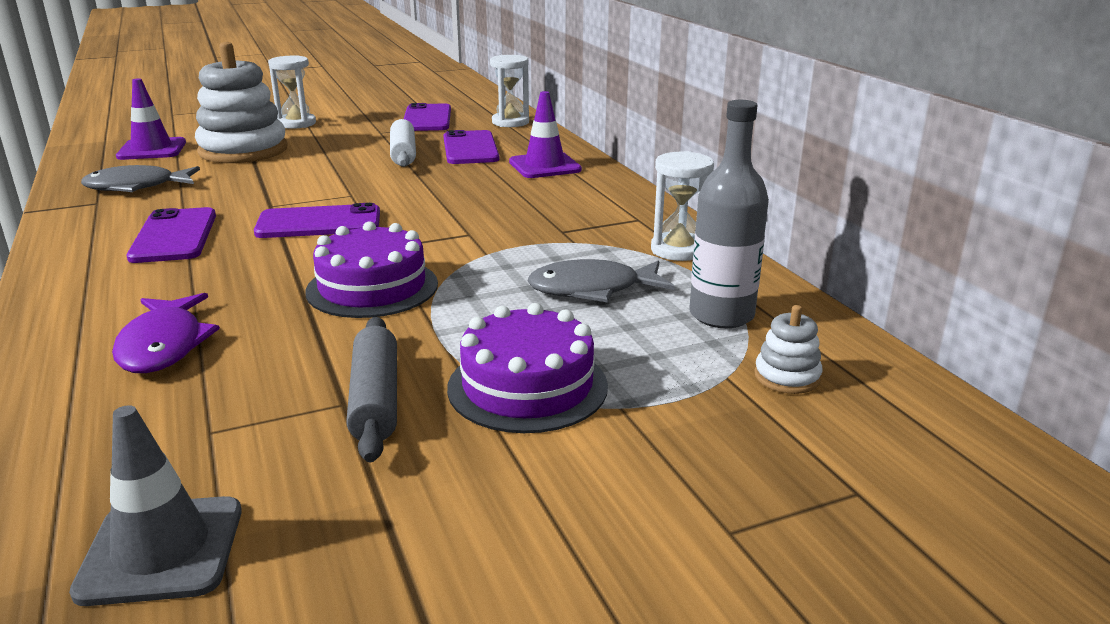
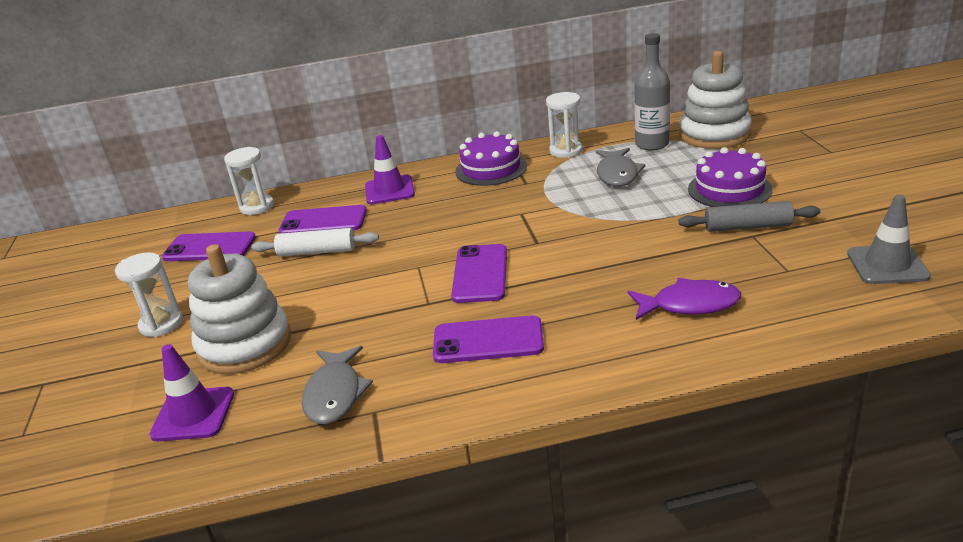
camera: 75 degrees left, 5 degrees up
purple cake [306,221,438,318] -> purple cake moved to [455,131,527,186]
white stacking toy [754,305,823,394] -> white stacking toy [679,51,752,149], size x2.35

